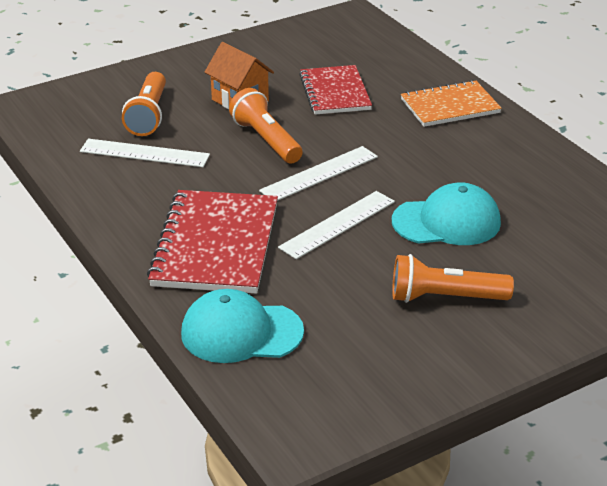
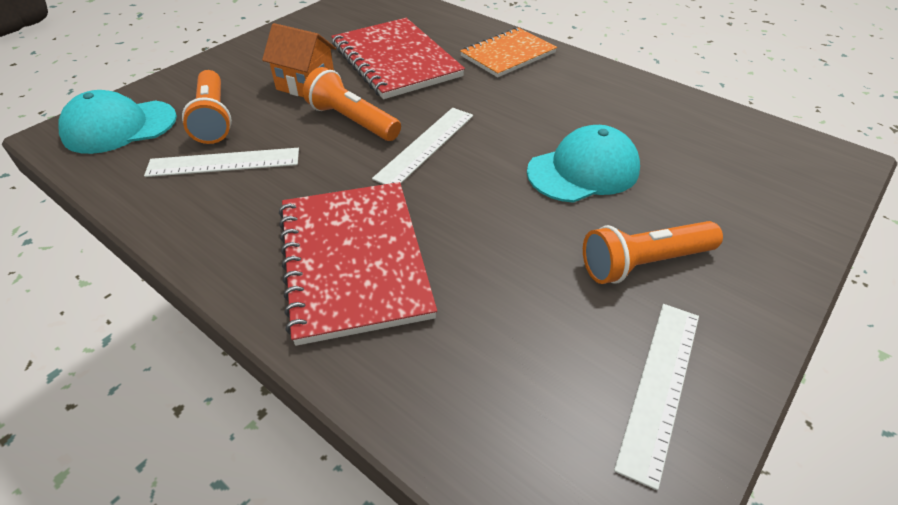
camera: 20 degrees left, 10 degrees up
turquoise cap [181,289,304,363] -> turquoise cap moved to [58,90,177,154]
white ruler [278,191,395,259] -> white ruler moved to [614,304,699,490]
red notebook [299,65,372,114] -> red notebook [331,18,465,99], size x1.53

